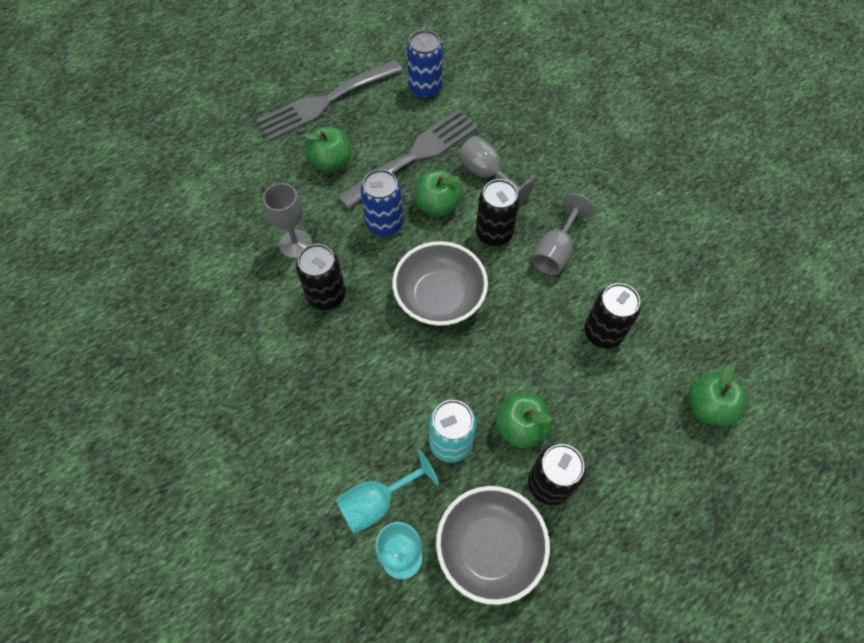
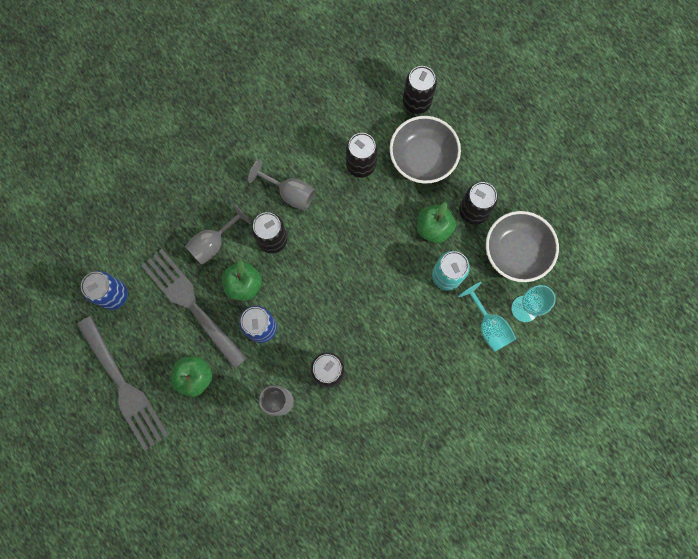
camera: 90 degrees left, 15 degrees up
grey bowl [392,241,488,326] -> grey bowl moved to [390,116,461,184]
green apple [688,365,747,427] -> black can [403,66,437,114]

